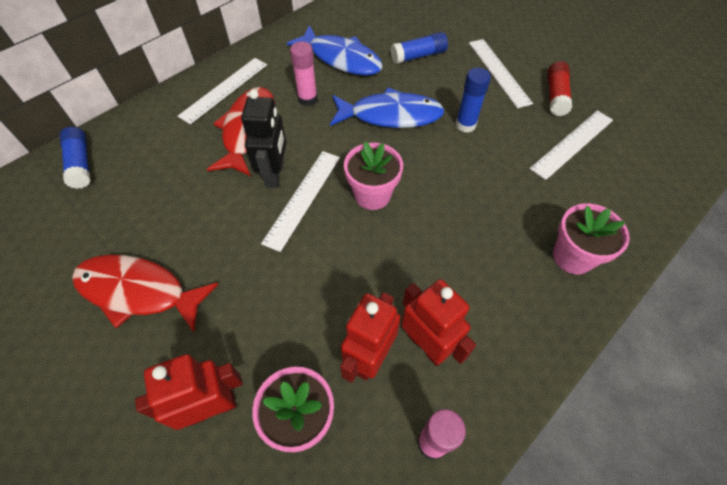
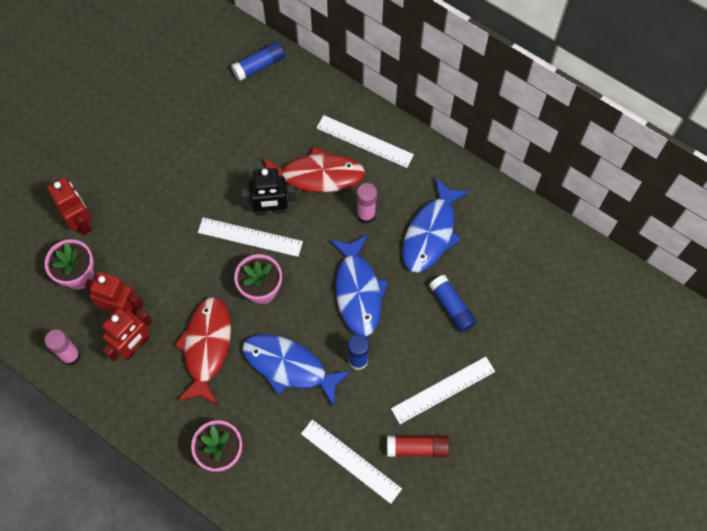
camera: 80 degrees right, 10 degrees up
red fish [72,255,218,332] -> red fish moved to [174,297,231,405]
none -> blue fish [242,334,351,407]

